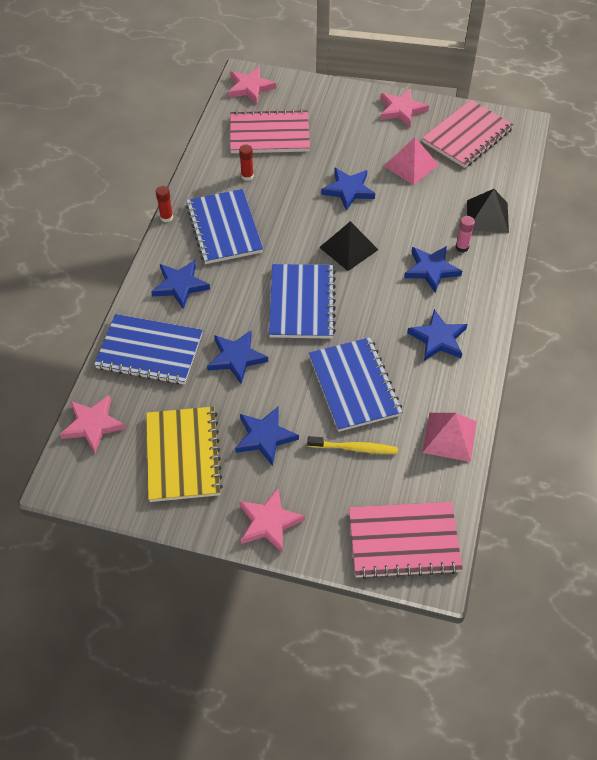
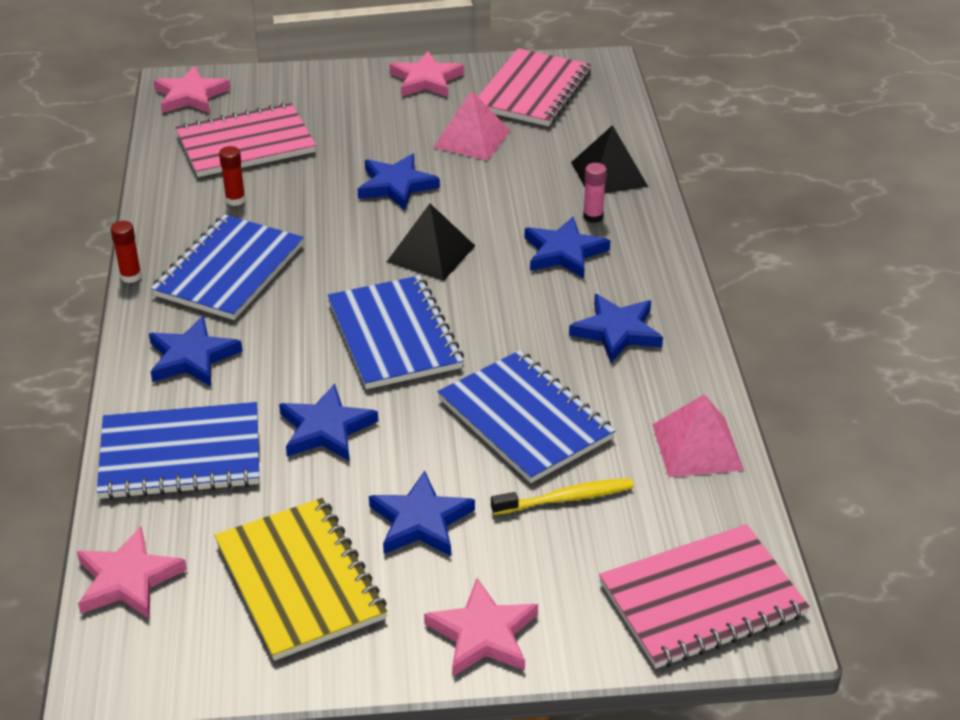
camera: 20 degrees left, 15 degrees down
blue notebook [186,189,263,264] -> blue notebook turned 60 degrees clockwise [151,214,304,320]

